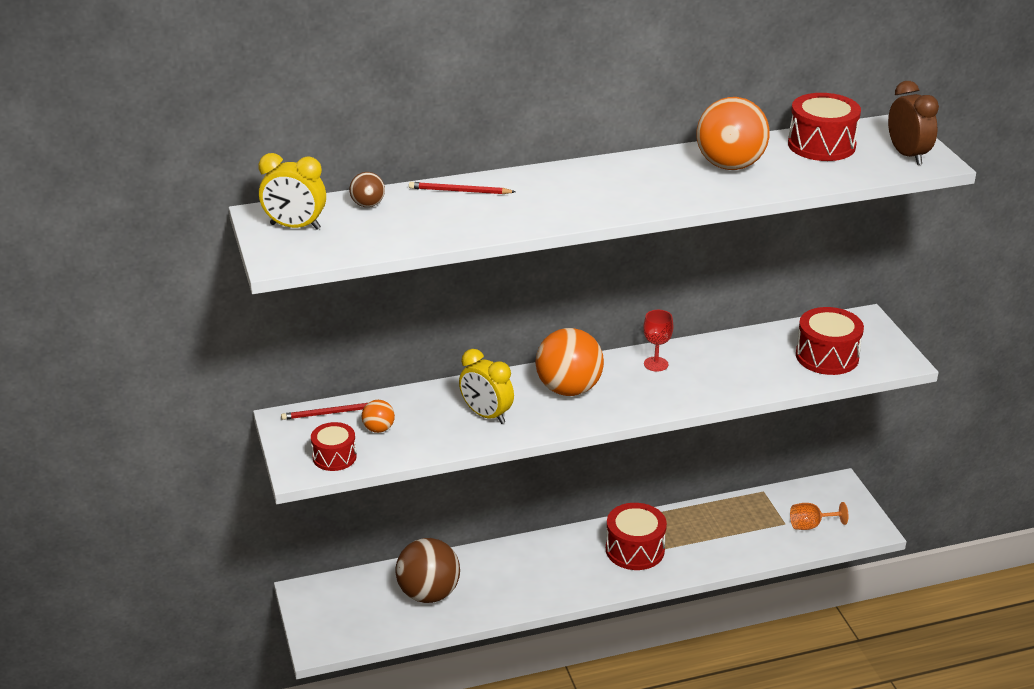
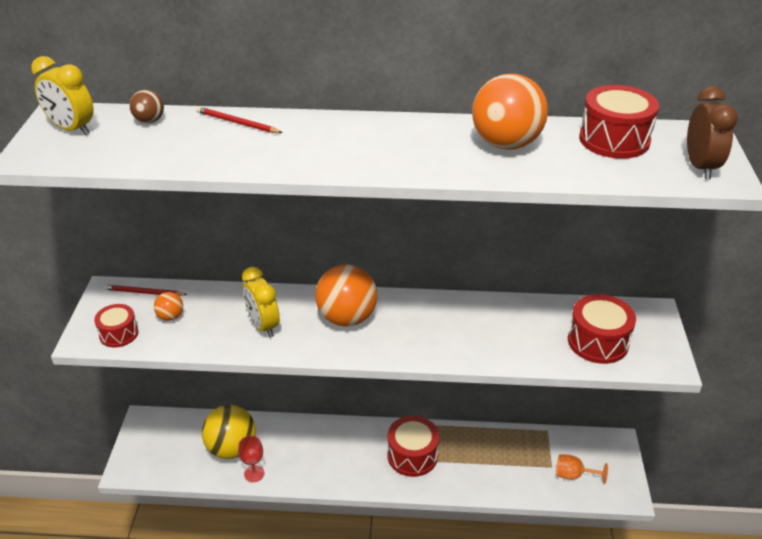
camera: 20 degrees right, 5 degrees up
brown ball [395,538,460,603] -> yellow ball [202,405,256,459]
red goblet [643,310,673,372] -> red goblet moved to [238,435,264,482]

